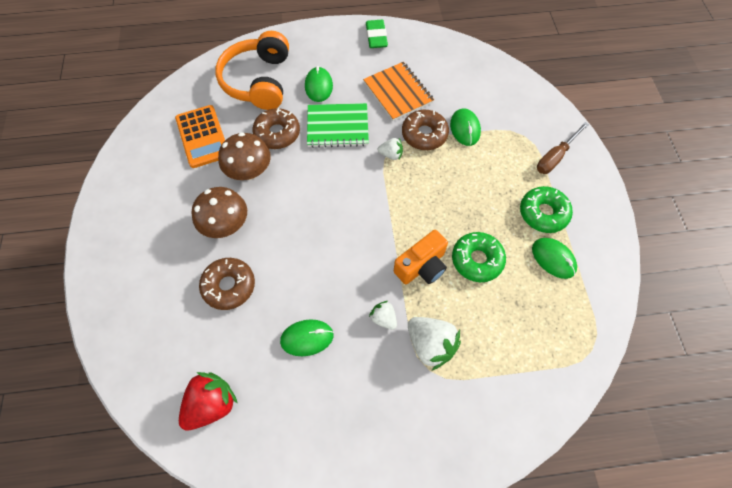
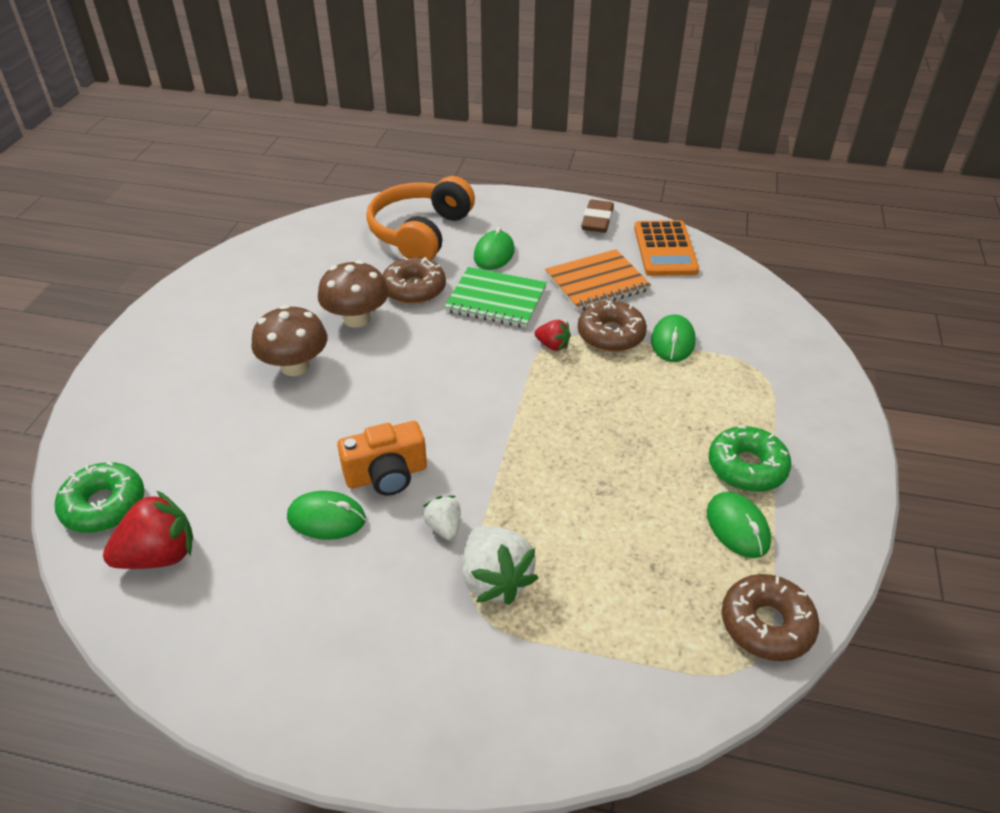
camera: 20 degrees right, 20 degrees down
orange calculator [175,105,225,168] -> orange calculator moved to [634,220,699,276]
brown donut [199,258,255,310] -> brown donut moved to [722,574,820,661]
orange notebook [363,62,434,121] -> orange notebook turned 75 degrees clockwise [545,249,651,311]
green eraser [366,20,388,48] -> brown eraser [581,199,614,233]
white strawberry [378,138,403,160] -> red strawberry [534,320,571,351]
orange camera [394,230,448,284] -> orange camera moved to [337,421,427,495]
green donut [452,232,506,282] -> green donut moved to [55,462,144,533]
brown screwdriver [537,122,589,174] -> none

